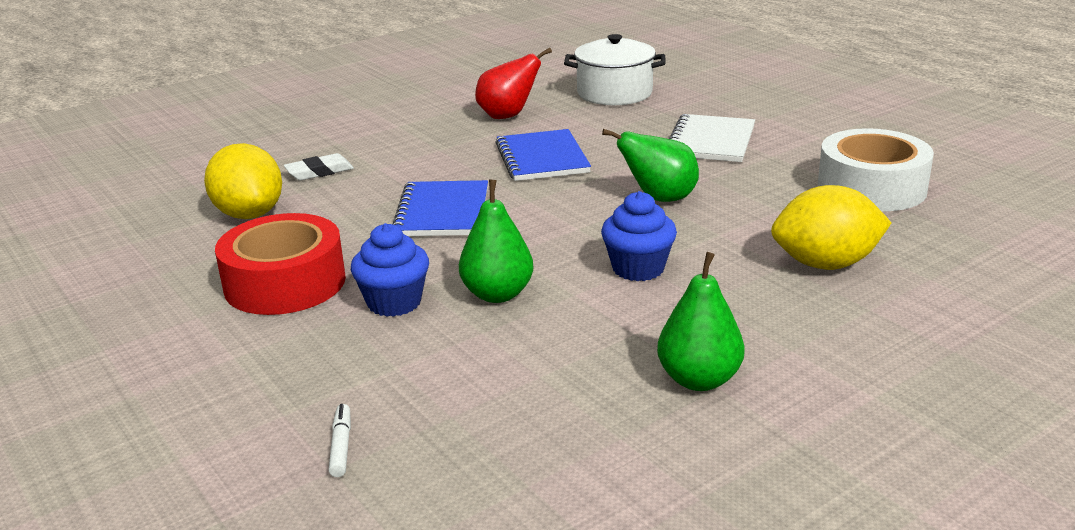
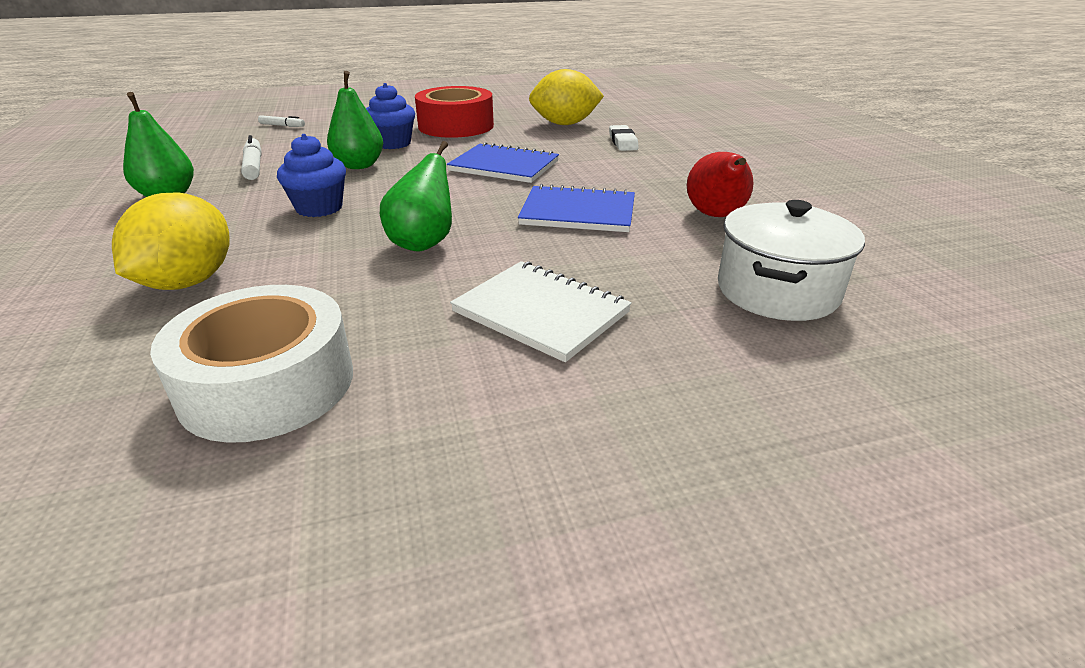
camera: 110 degrees right, 5 degrees up
none -> white marker [241,135,262,180]

